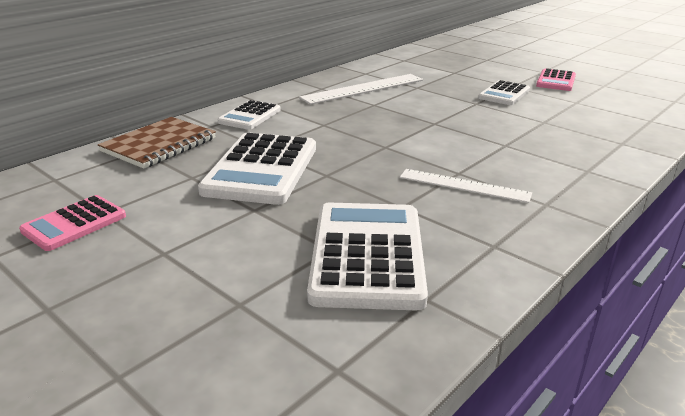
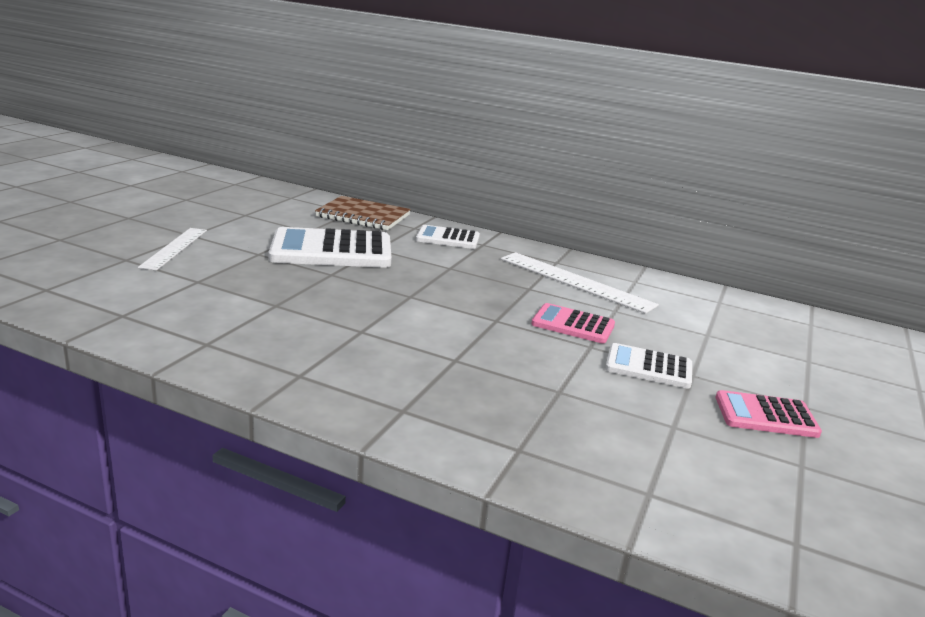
camera: 70 degrees right, 5 degrees down
pink calculator [19,195,126,251] -> pink calculator moved to [531,303,615,343]
white calculator [307,203,428,310] -> none
white ruler [400,169,532,203] -> white ruler moved to [138,228,207,271]

